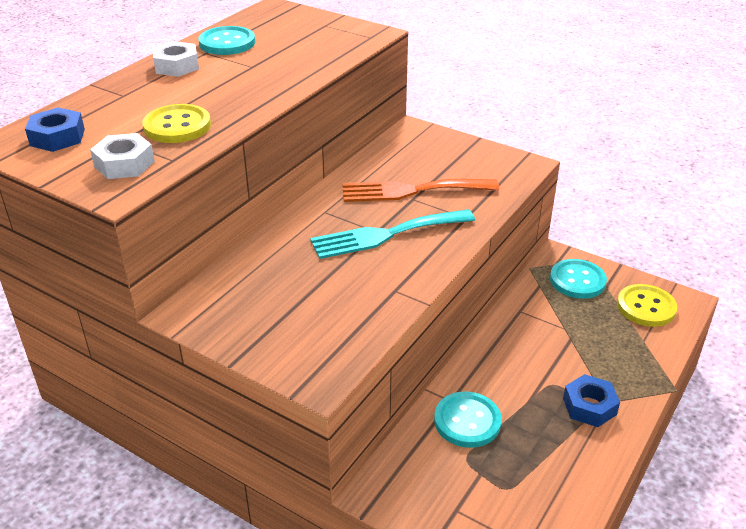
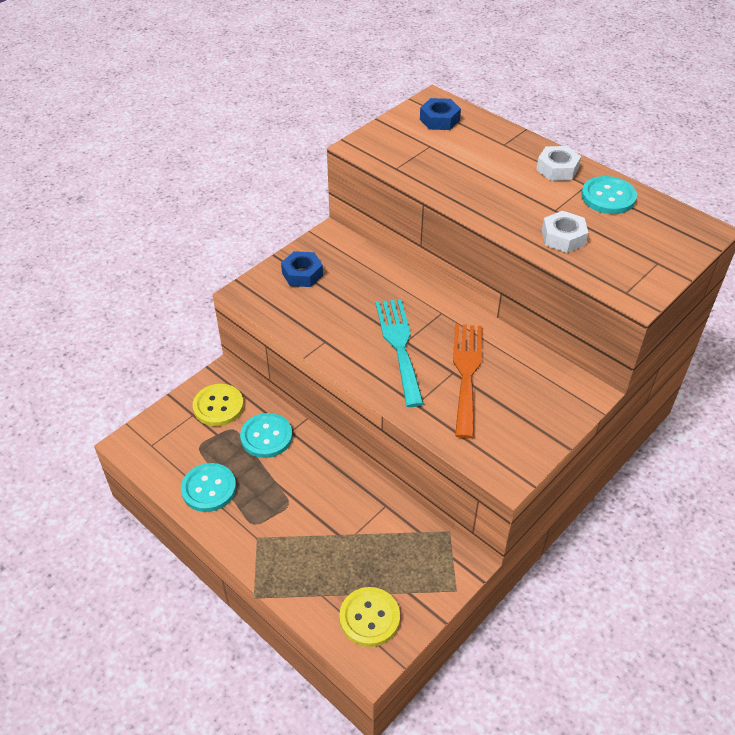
camera: 100 degrees right, 10 degrees up
white nut [90,133,155,179] -> white nut moved to [542,211,589,253]
yellow button [142,104,211,143] -> yellow button moved to [193,384,244,426]
turquoise button [550,259,607,299] -> turquoise button moved to [181,463,236,512]
blue nut [563,374,620,427] -> blue nut moved to [281,251,323,287]

